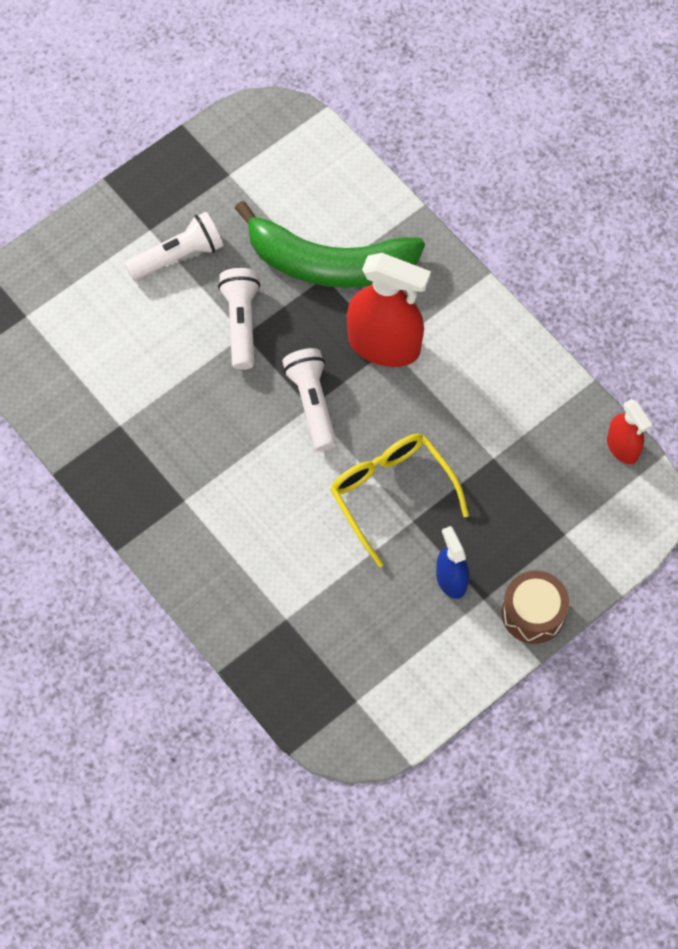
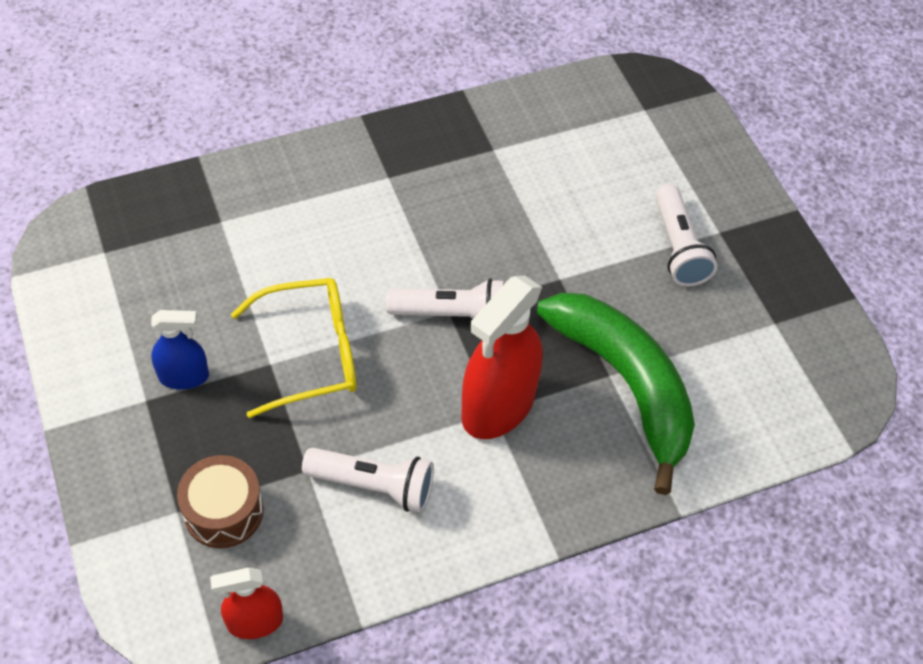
camera: 105 degrees right, 10 degrees down
white flashlight [218,268,260,370] -> white flashlight moved to [302,448,434,512]
green banana [235,201,425,288] -> green banana turned 120 degrees clockwise [537,293,695,495]
brown drum [502,571,569,644] -> brown drum moved to [177,455,263,548]

